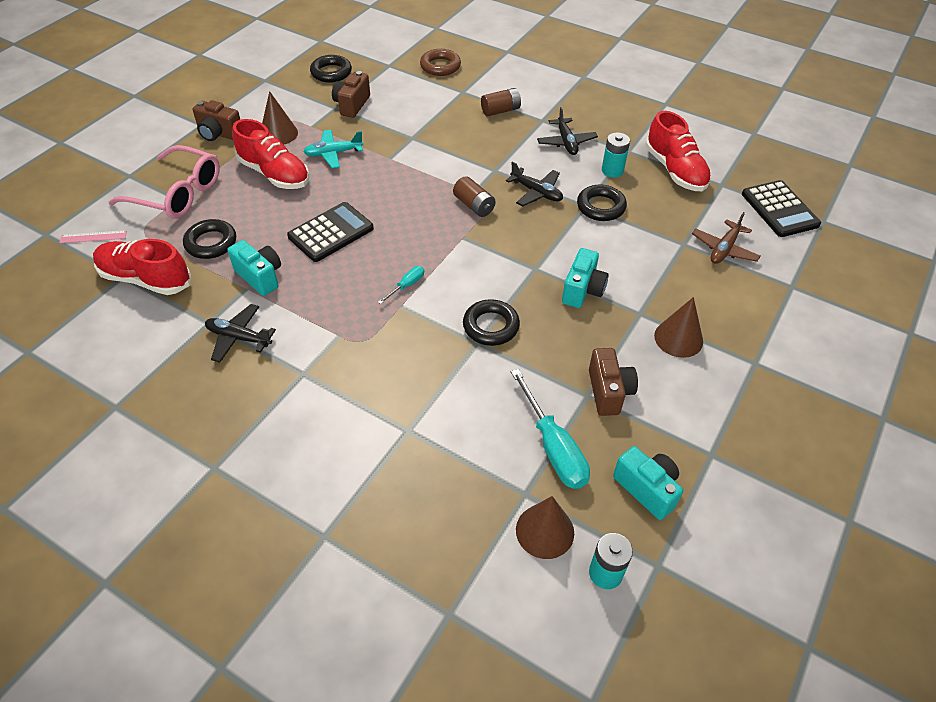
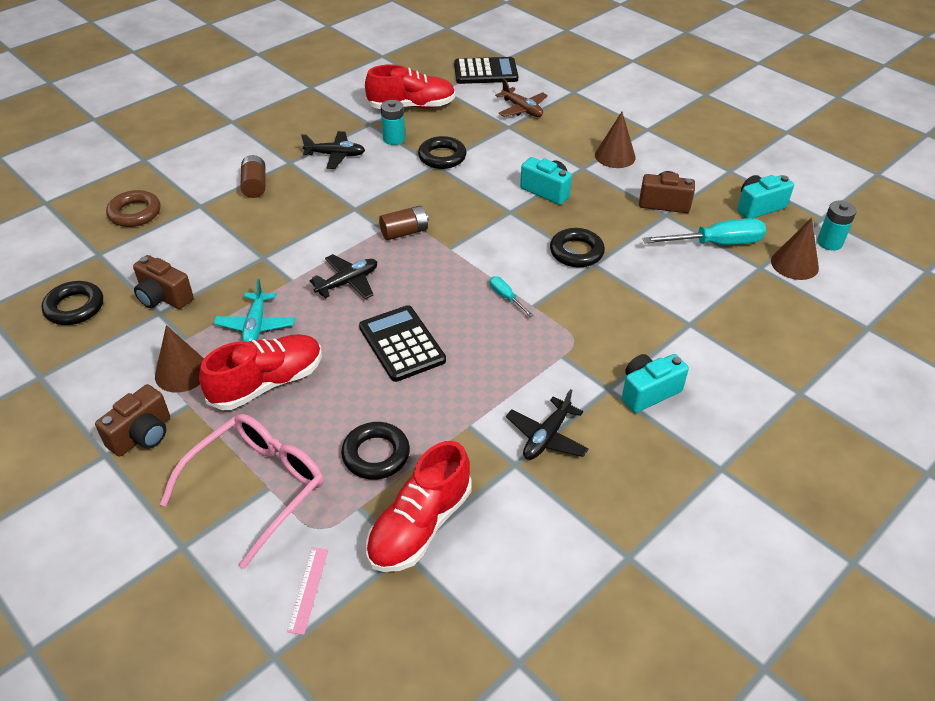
camera: 75 degrees left, 5 degrees down
turquoise camera [227,240,281,296] -> turquoise camera moved to [622,354,689,413]
black plane [506,161,563,206] -> black plane moved to [309,254,377,299]

